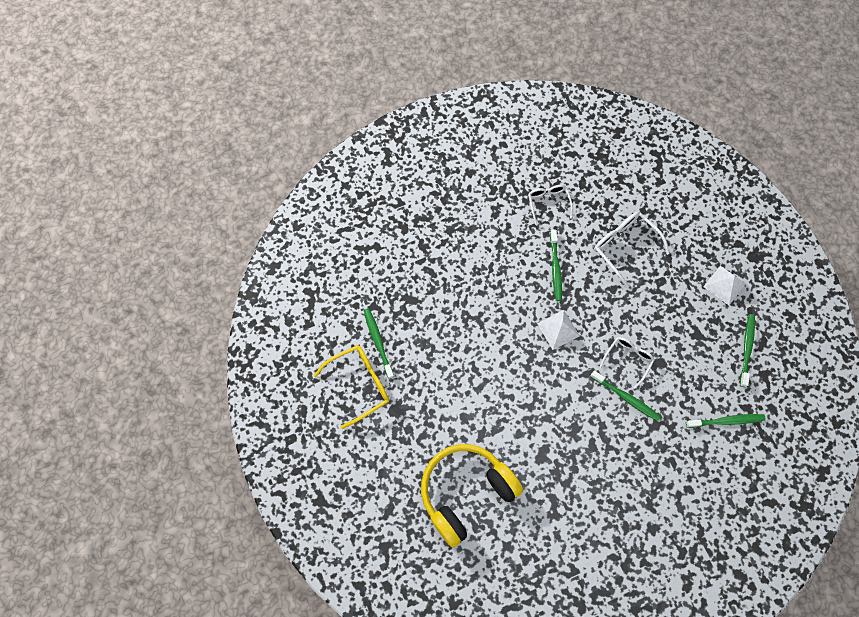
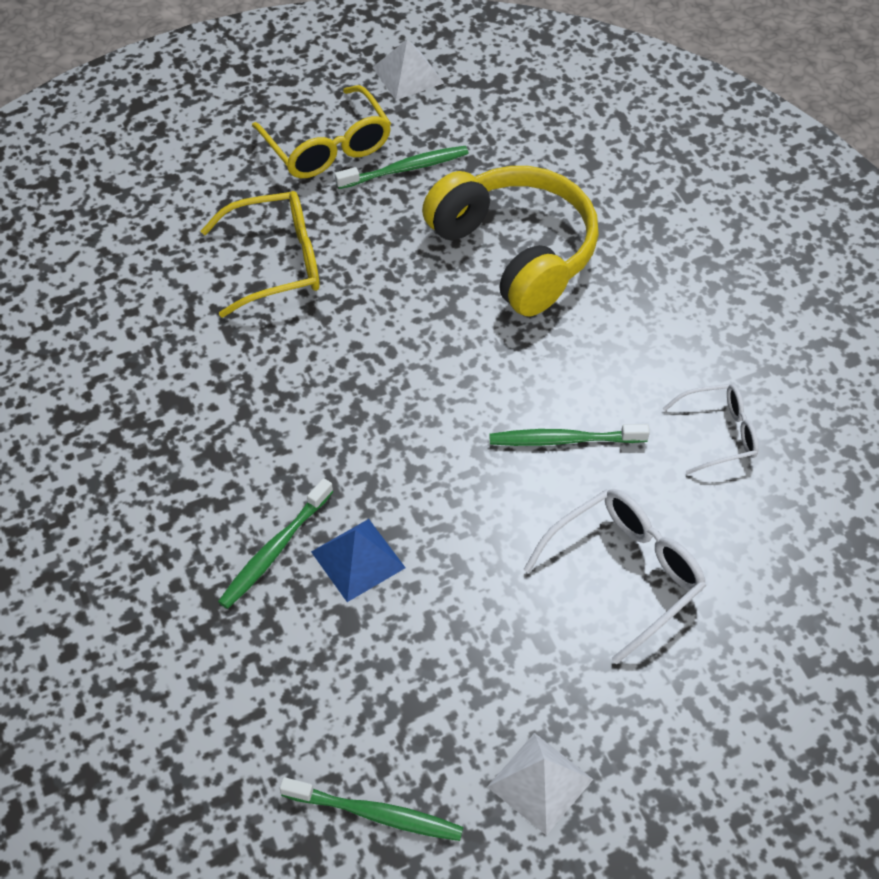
camera: 90 degrees right, 15 degrees down
yellow headphones [421,444,523,548] -> yellow headphones moved to [422,166,599,316]
white pyramid [537,310,579,350] -> white pyramid moved to [372,39,444,100]
white glasses [600,337,654,389] -> blue pyramid [311,519,406,602]
green toothbrush [686,414,766,428] -> none
none -> yellow glasses [201,191,320,318]

